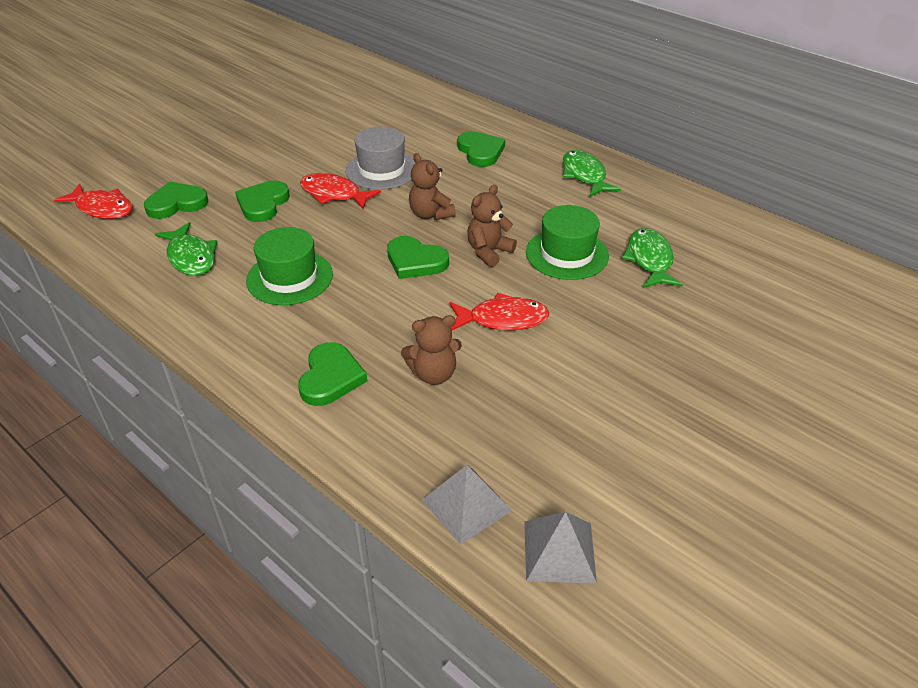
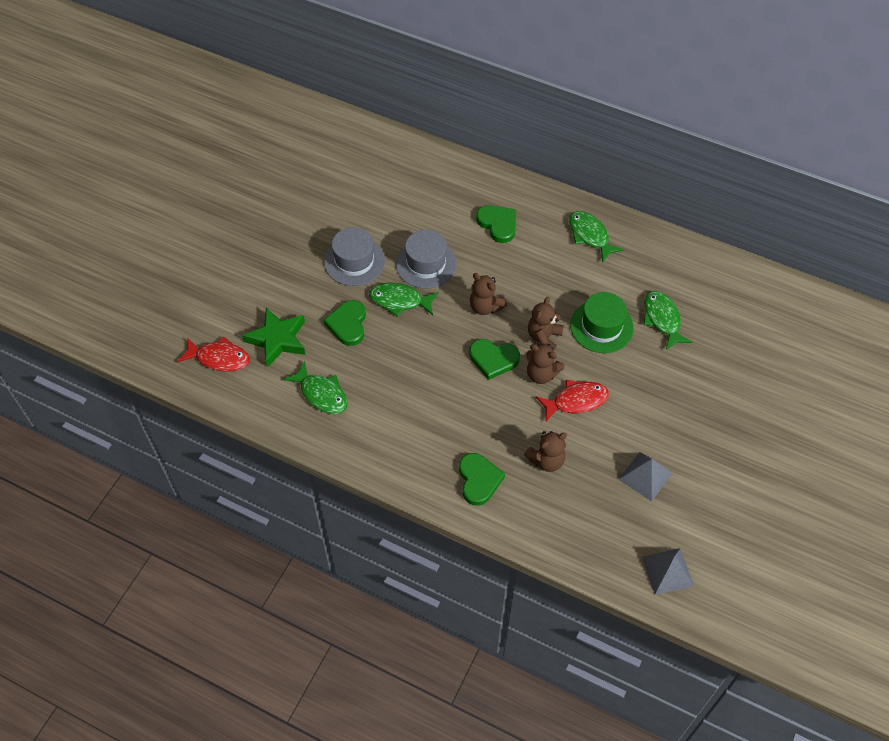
camera: 15 degrees left, 15 degrees up
green heart [144,181,208,219] -> green star [242,308,305,368]
green hat [246,227,333,305] -> none
red fish [300,173,381,209] -> green fish [369,283,439,317]
grey pyramid [422,465,512,545] -> grey pyramid moved to [618,452,673,502]
none -> grey hat [324,227,385,286]
none -> brown teddy bear [526,343,564,384]

